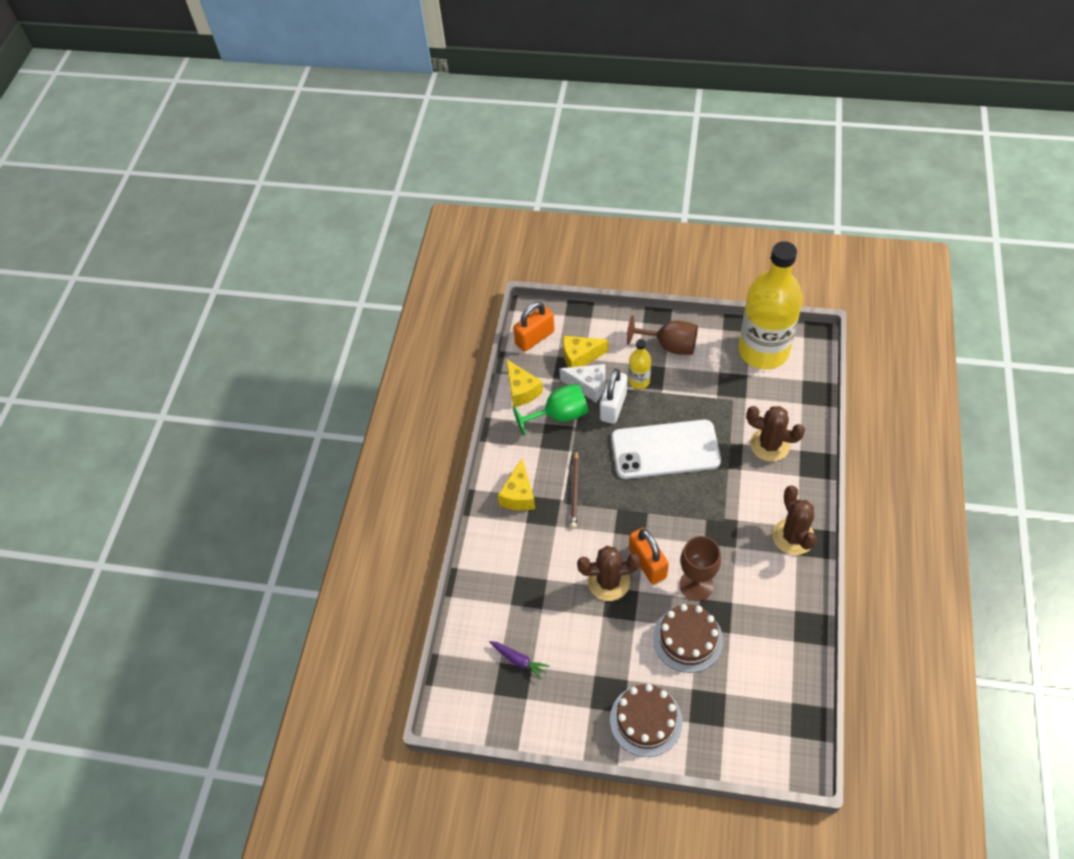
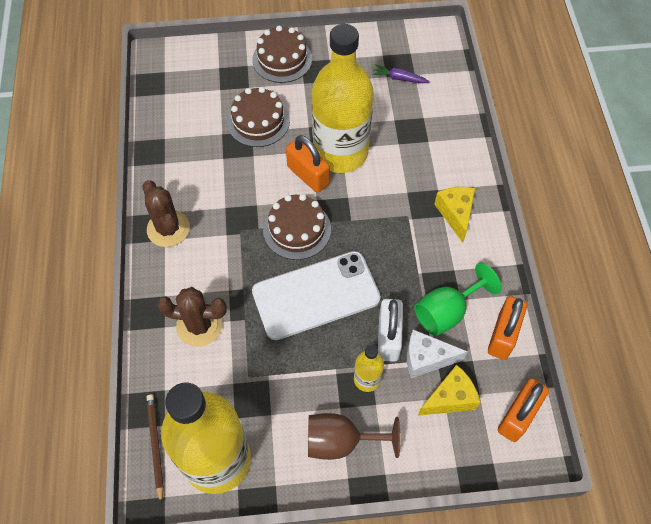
camera: 160 degrees right, 5 degrees up
yellow cheese [506,359,543,407] -> orange padlock [488,296,527,360]
brown pencil [570,449,579,528] -> brown pencil moved to [146,395,164,504]
brown cactus [577,546,641,601] -> yellow bottle [312,24,374,173]
brown goblet [679,536,721,601] -> none
none -> brown cake [263,194,331,260]

